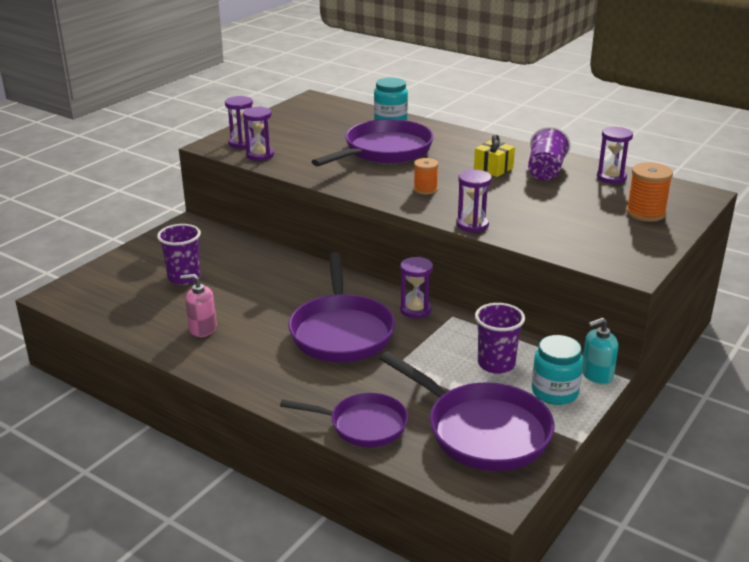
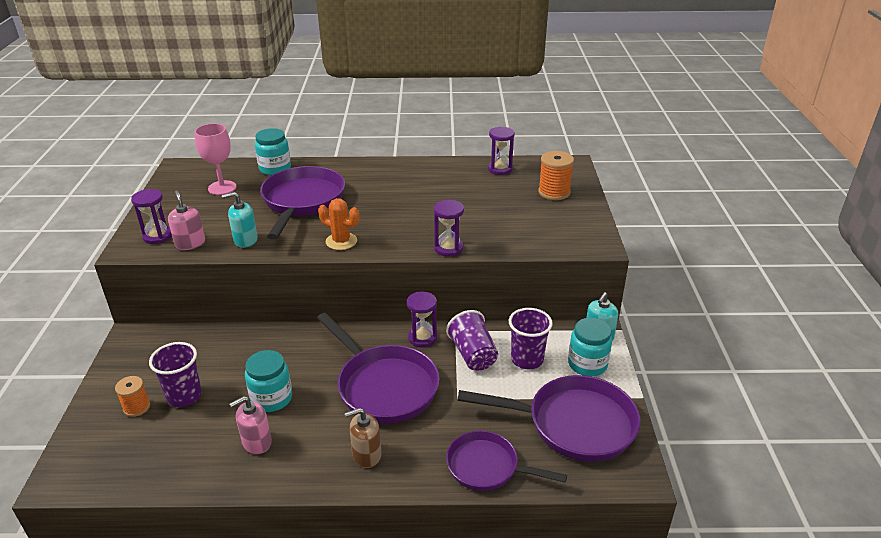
camera: 35 degrees left, 5 degrees up
purple hourglass [243,107,274,161] -> pink soap dispenser [168,191,205,250]
purple pan [280,393,408,447] -> purple pan turned 135 degrees counterclockwise [446,430,567,491]
orange spool [414,158,439,195] -> orange spool moved to [115,376,150,417]
yellow gift [474,135,515,177] -> none
purple cup [528,126,571,181] -> purple cup moved to [446,310,498,371]
none -> pink goblet [195,123,236,195]
none -> turquoise soap dispenser [222,192,258,248]
none -> turquoise jar [245,350,292,412]
none -> orange cactus [318,198,359,250]
none -> brown soap dispenser [345,408,382,468]

